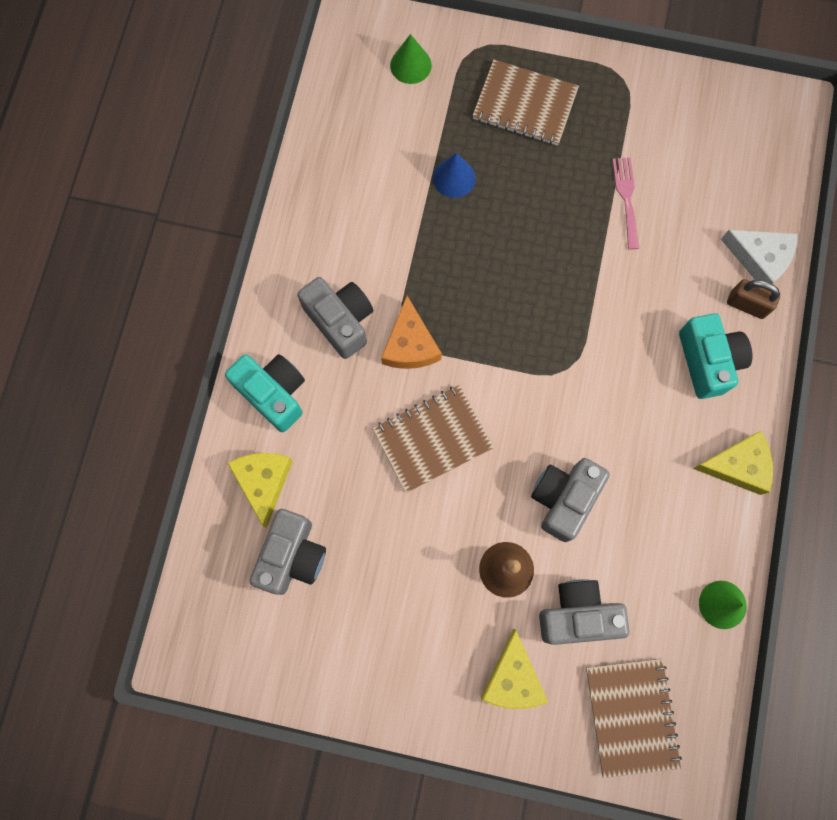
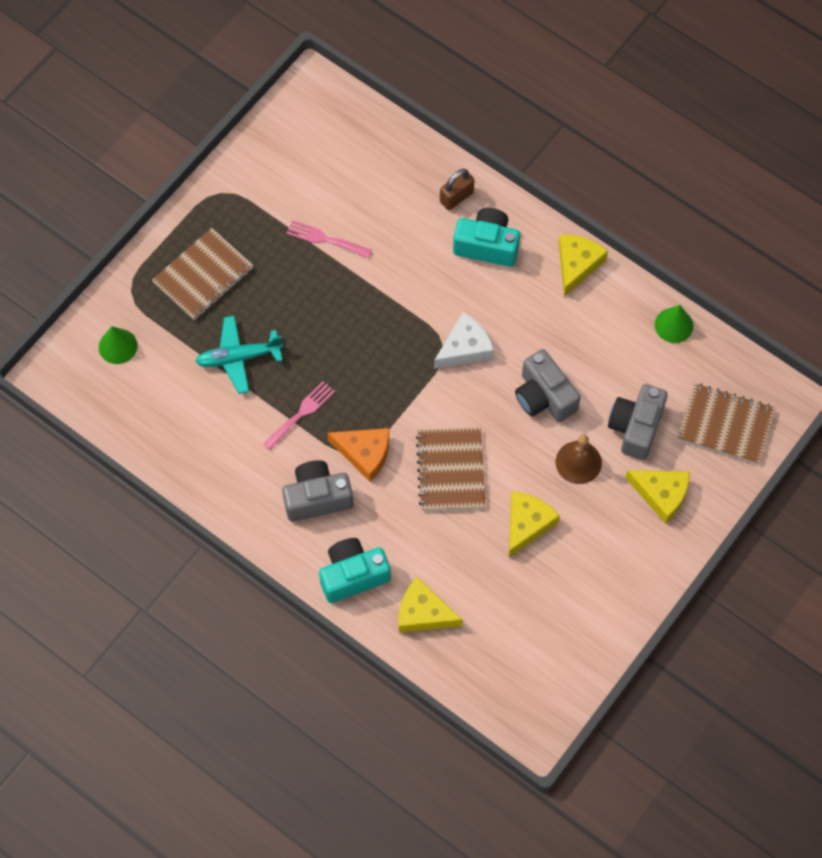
camera: 65 degrees left, 10 degrees down
grey camera [250,509,326,595] -> none
blue cone [433,152,476,198] -> turquoise plane [195,316,283,394]
white cheese [721,230,798,284] -> white cheese moved to [434,312,494,369]
none -> pink fork [263,381,335,450]
none -> yellow cheese [509,492,560,557]

